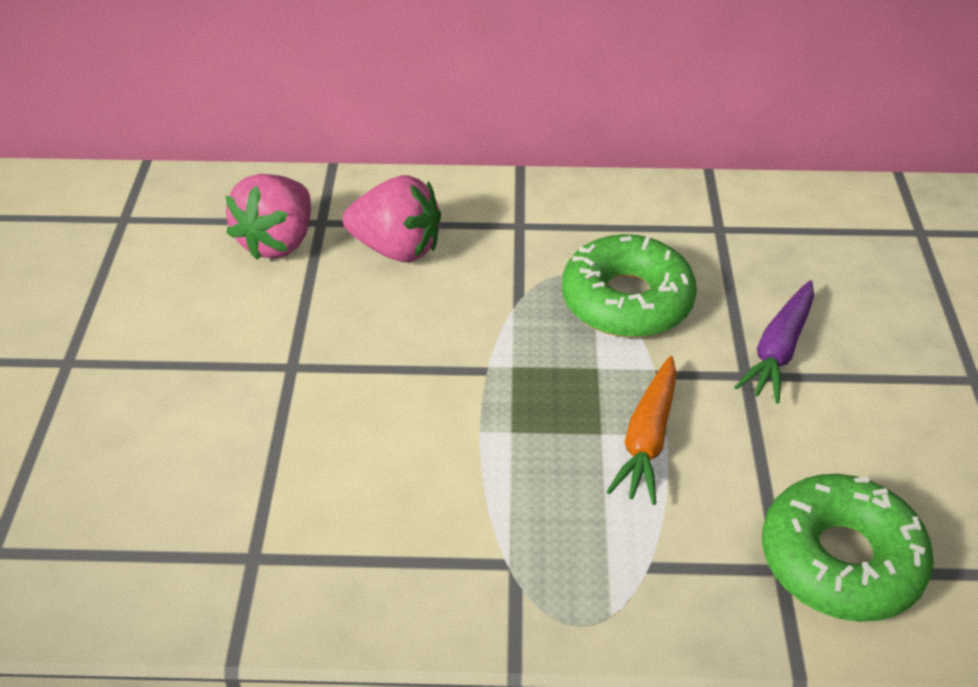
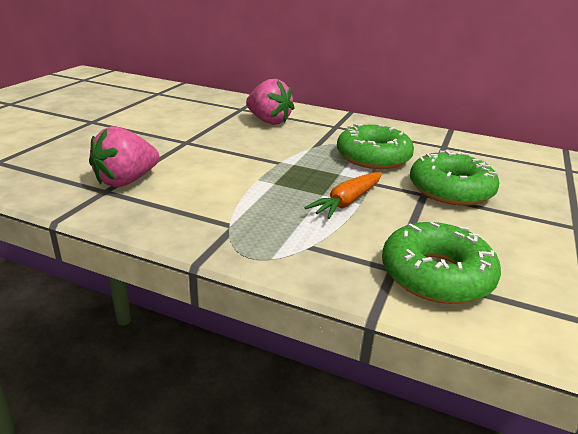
camera: 20 degrees right, 15 degrees down
pink strawberry [226,174,311,260] -> pink strawberry moved to [89,126,159,187]
purple carrot [734,280,814,404] -> green donut [410,150,499,206]

